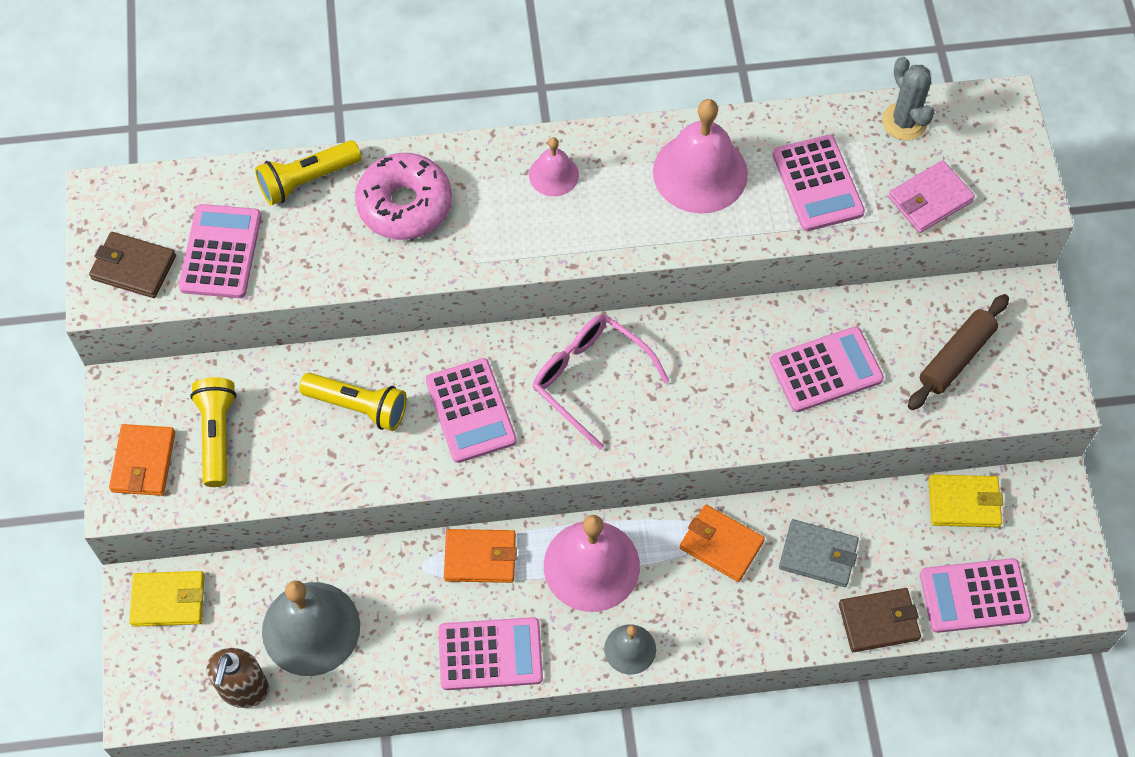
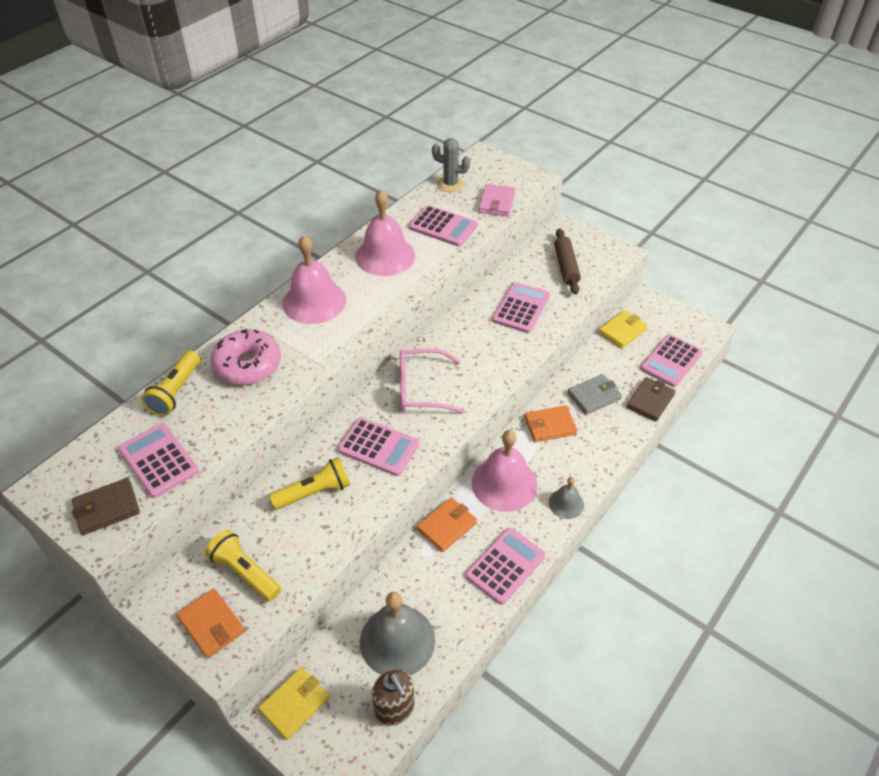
camera: 45 degrees left, 15 degrees down
pink bell [529,137,579,196] -> pink bell [282,235,346,324], size x1.90

